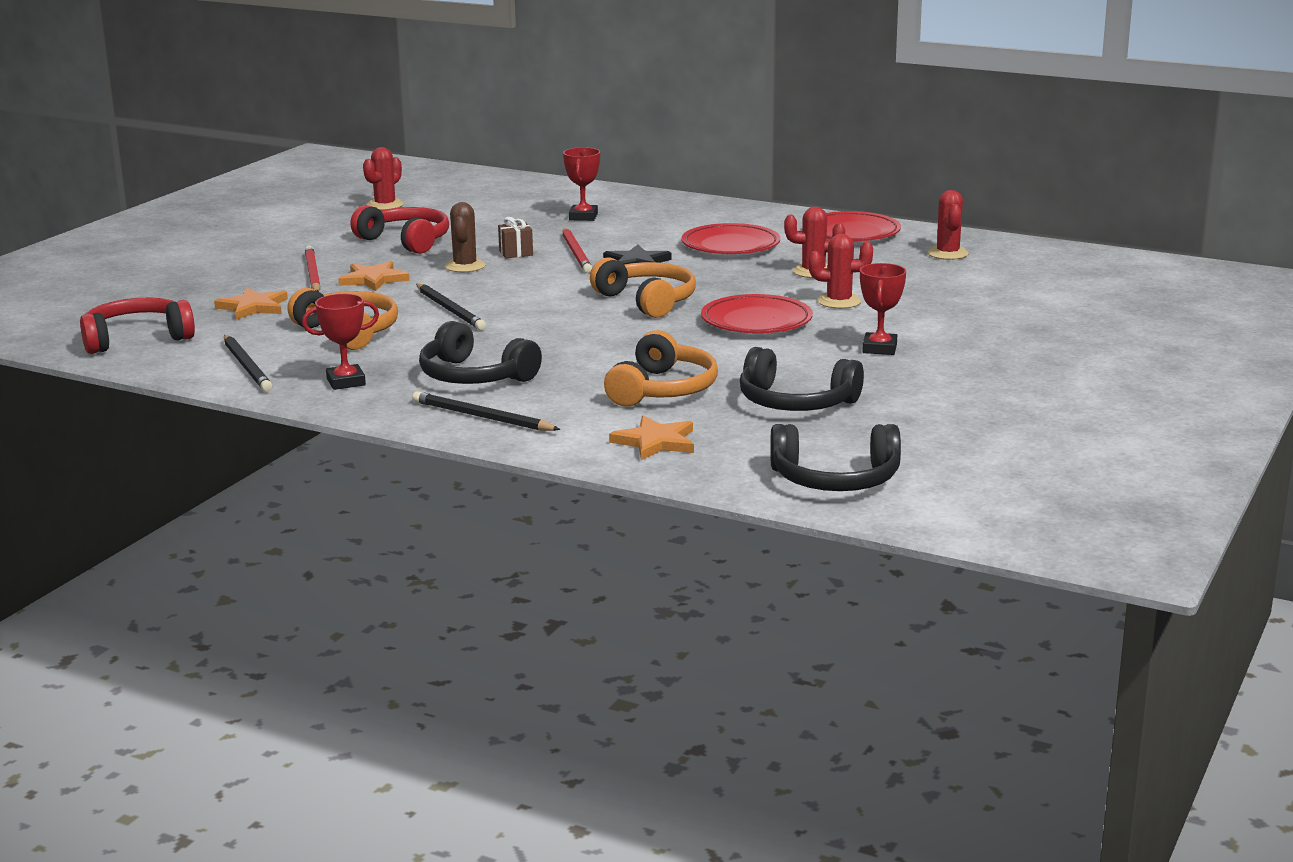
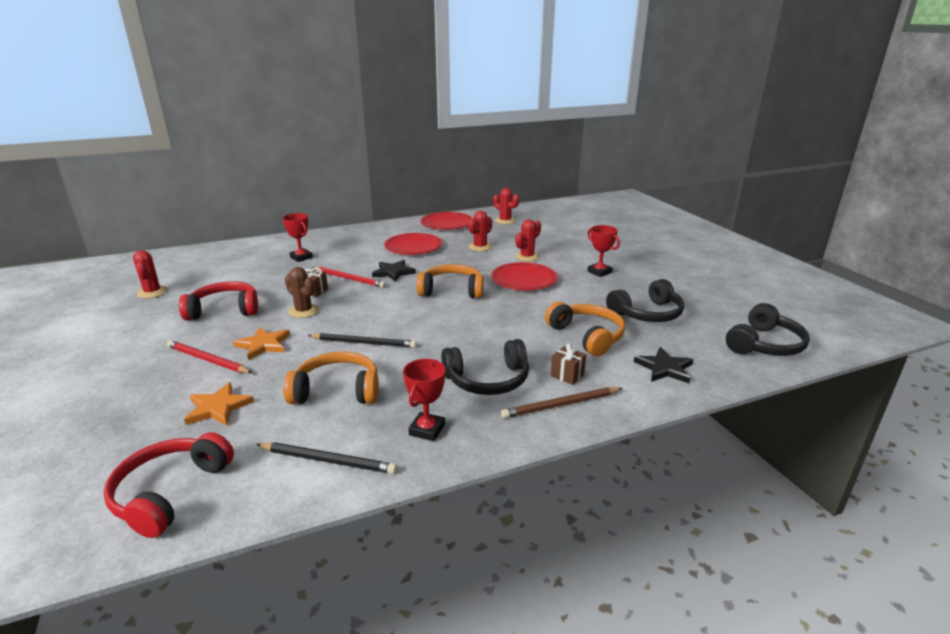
camera: 50 degrees left, 5 degrees up
black pencil [412,391,560,431] -> brown pencil [501,387,623,418]
orange star [609,415,694,460] -> black star [634,347,693,383]
none -> brown gift [551,343,586,385]

